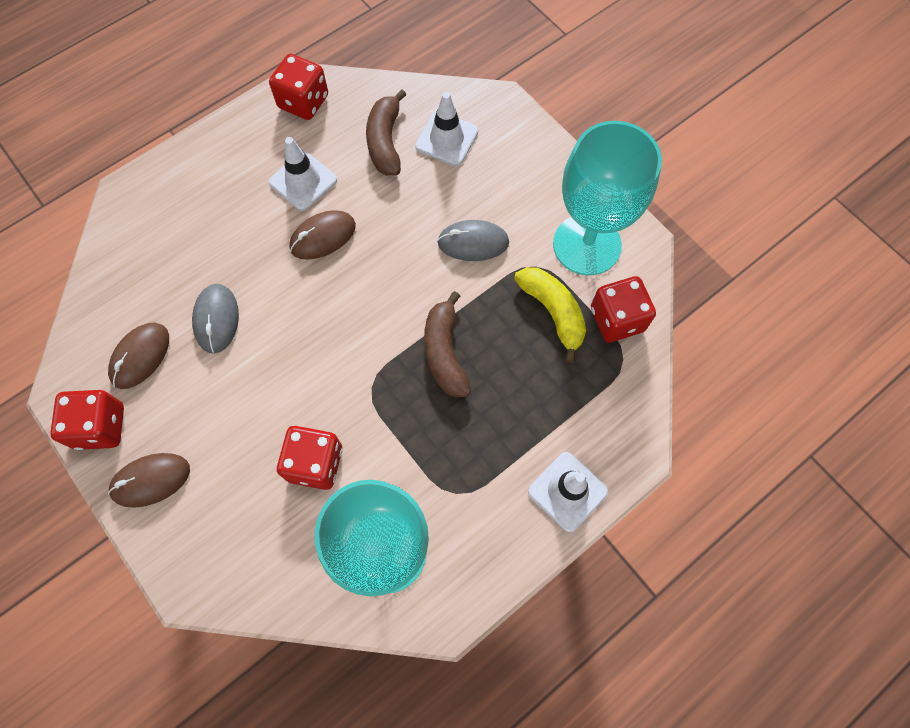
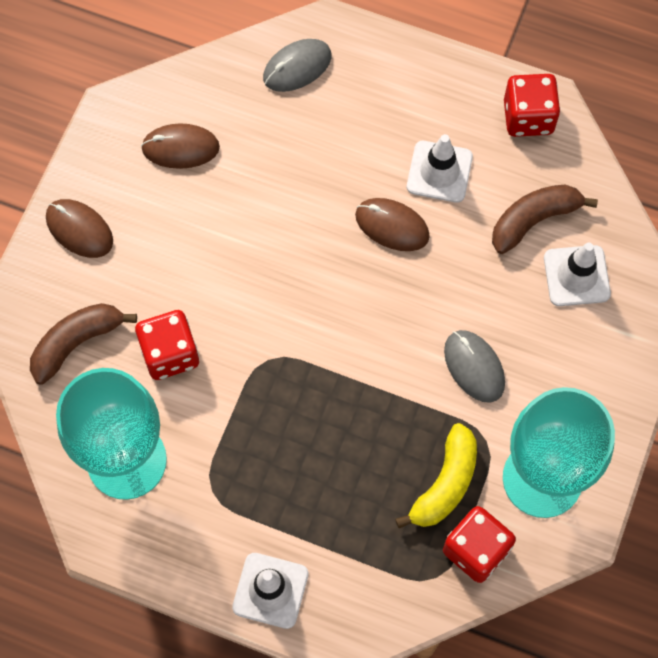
camera: 60 degrees right, 0 degrees up
red dice [50,390,124,450] -> none
grey mouse [192,284,239,354] -> grey mouse moved to [263,39,332,92]
brown banana [424,291,471,397] -> brown banana moved to [30,303,137,385]

